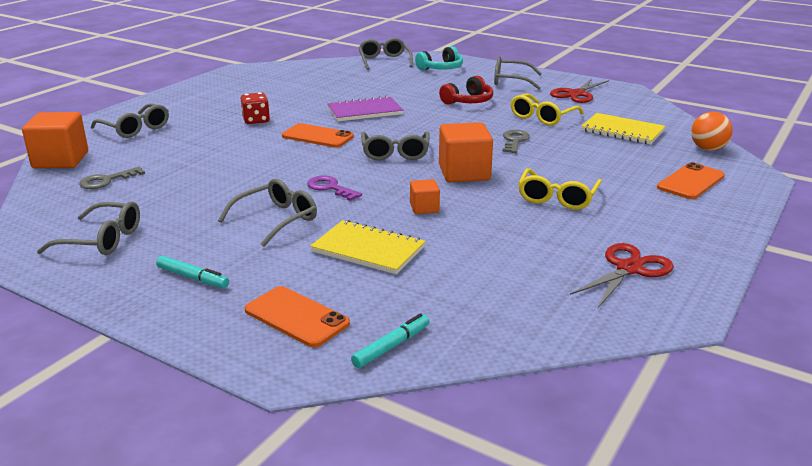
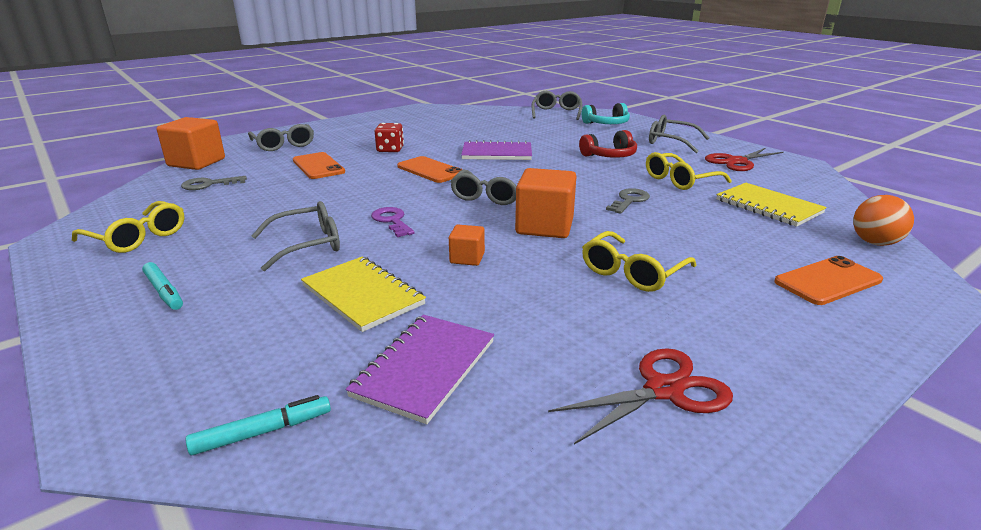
camera: 20 degrees right, 0 degrees up
grey glasses [37,201,140,255] -> yellow glasses [72,201,184,253]
orange phone [245,286,350,347] -> orange phone moved to [293,152,345,179]
none -> purple notebook [346,315,494,424]

